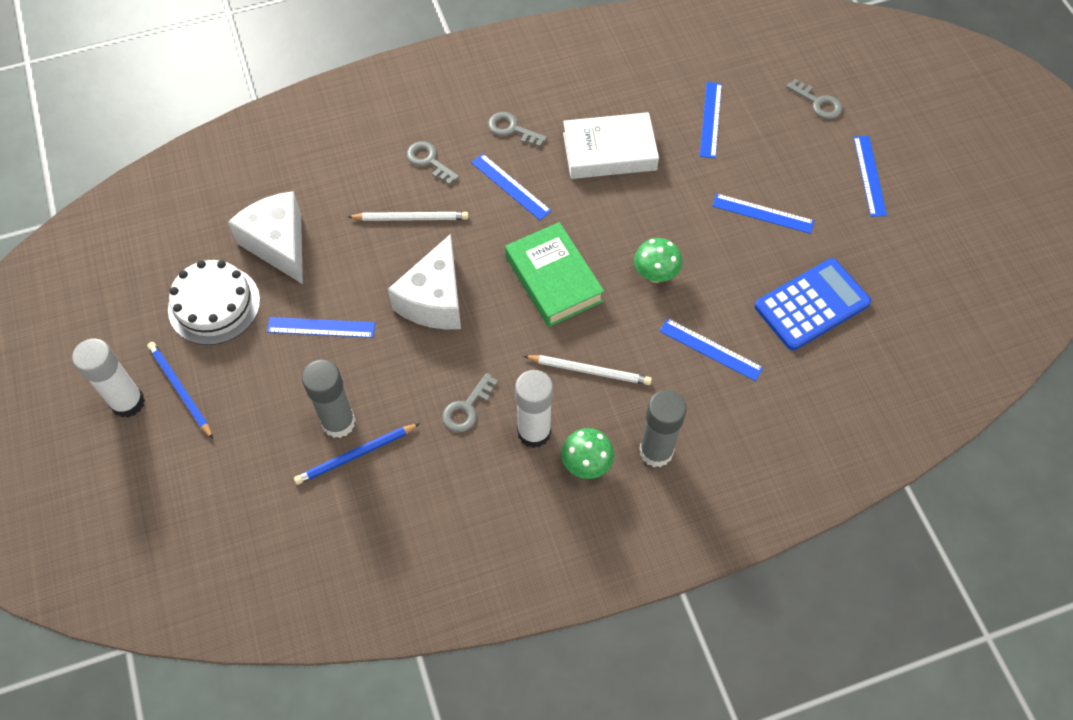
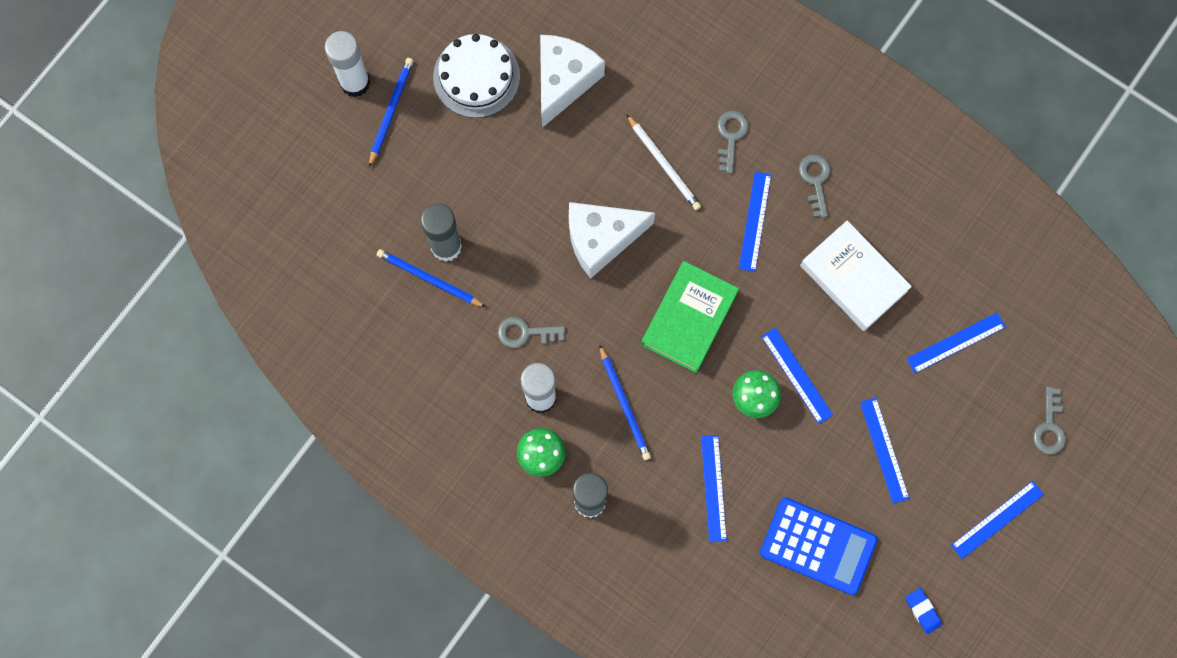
camera: 55 degrees right, 15 degrees up
blue ruler [267,317,375,338] -> blue ruler moved to [761,328,833,424]
white pencil [524,355,652,385] -> blue pencil [599,344,651,460]
none -> blue eraser [906,588,942,634]

